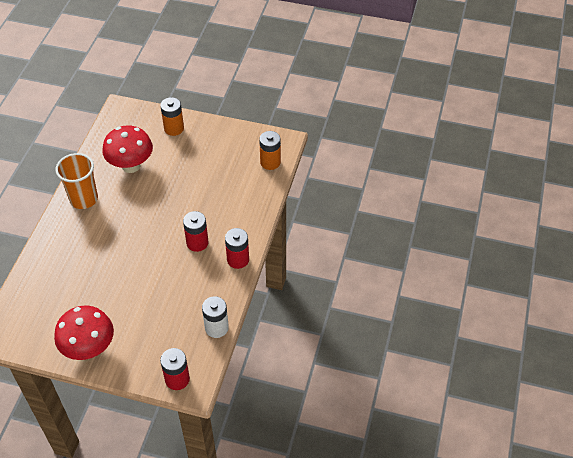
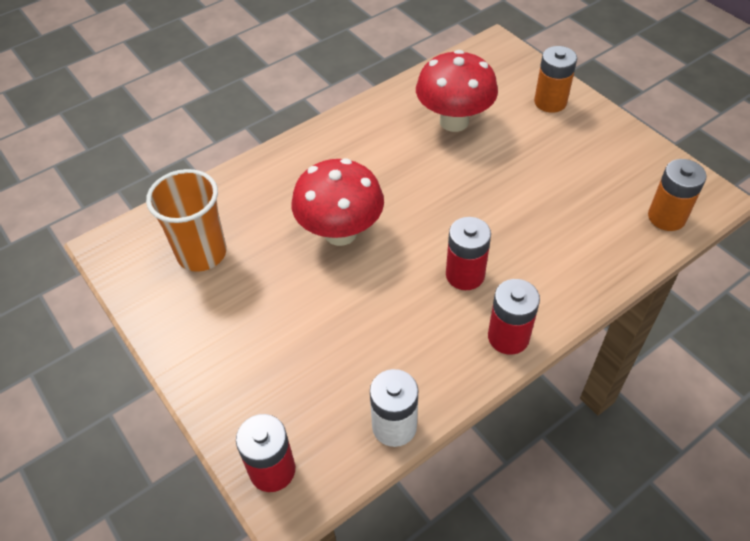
camera: 40 degrees right, 0 degrees up
red mushroom [54,306,114,360] -> red mushroom moved to [291,159,384,246]
orange cup [56,153,98,209] -> orange cup moved to [146,169,226,272]

